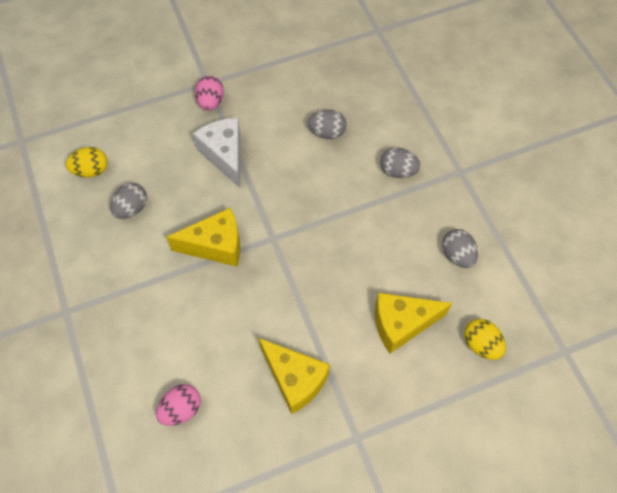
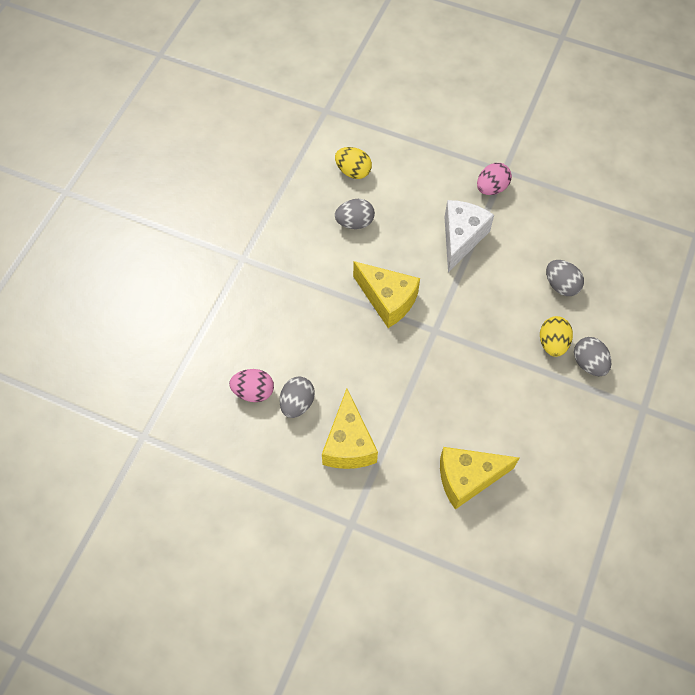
camera: 45 degrees right, 0 degrees up
yellow cheese [375,293,452,354] -> yellow cheese turned 45 degrees counterclockwise [440,447,519,509]
grey egg [442,229,478,268] -> grey egg moved to [280,377,315,418]
yellow egg [464,319,506,360] -> yellow egg moved to [540,316,573,357]

